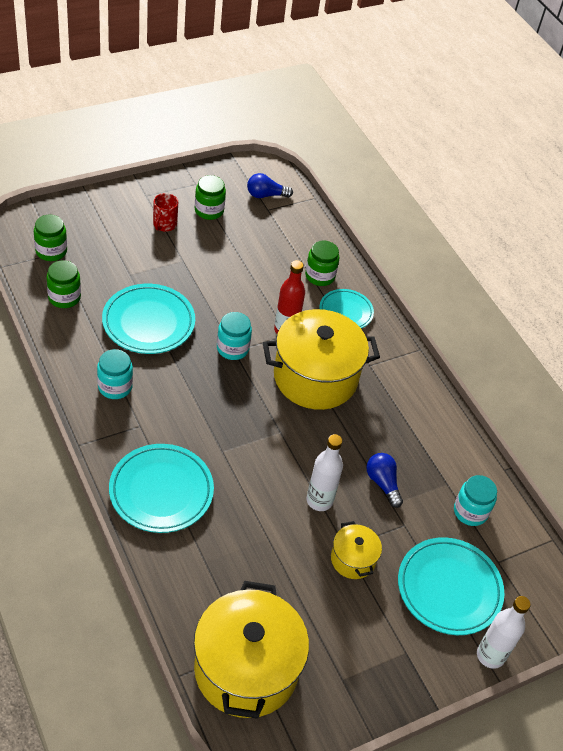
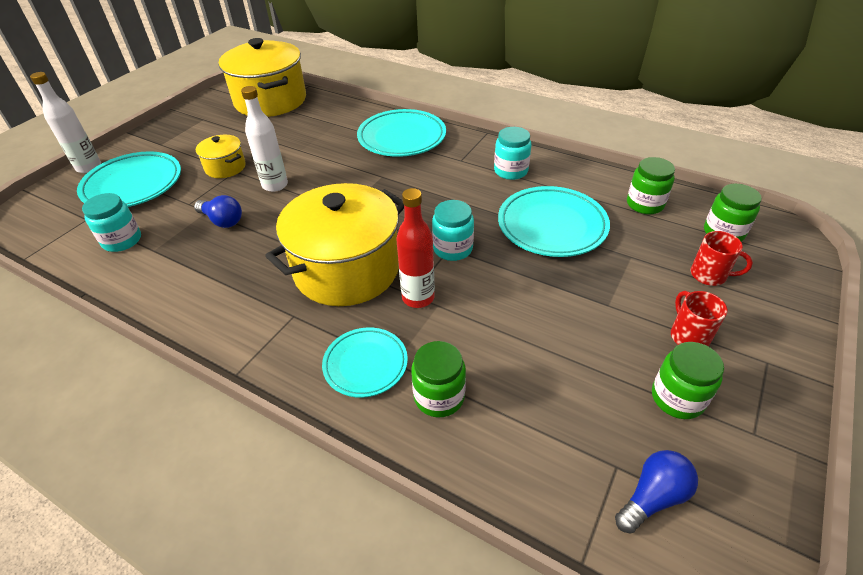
camera: 155 degrees right, 5 degrees down
none -> red mug [691,231,753,286]

